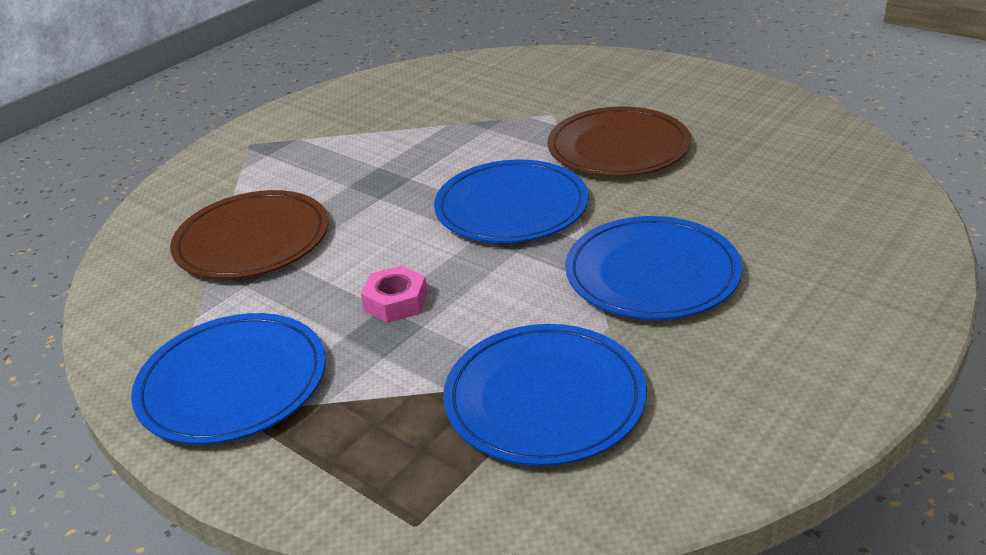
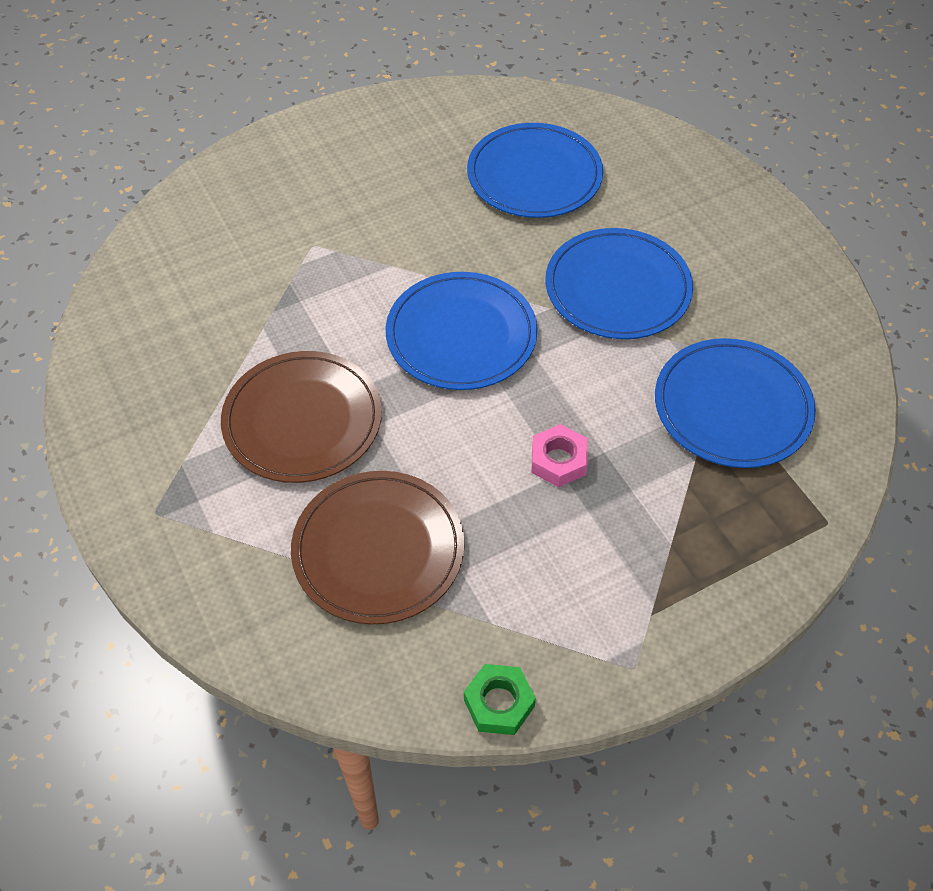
camera: 70 degrees left, 20 degrees up
blue plate [131,313,326,445] -> blue plate moved to [467,123,603,218]
brown plate [547,107,691,177] -> brown plate moved to [221,351,382,483]
none -> green nut [464,664,536,735]

